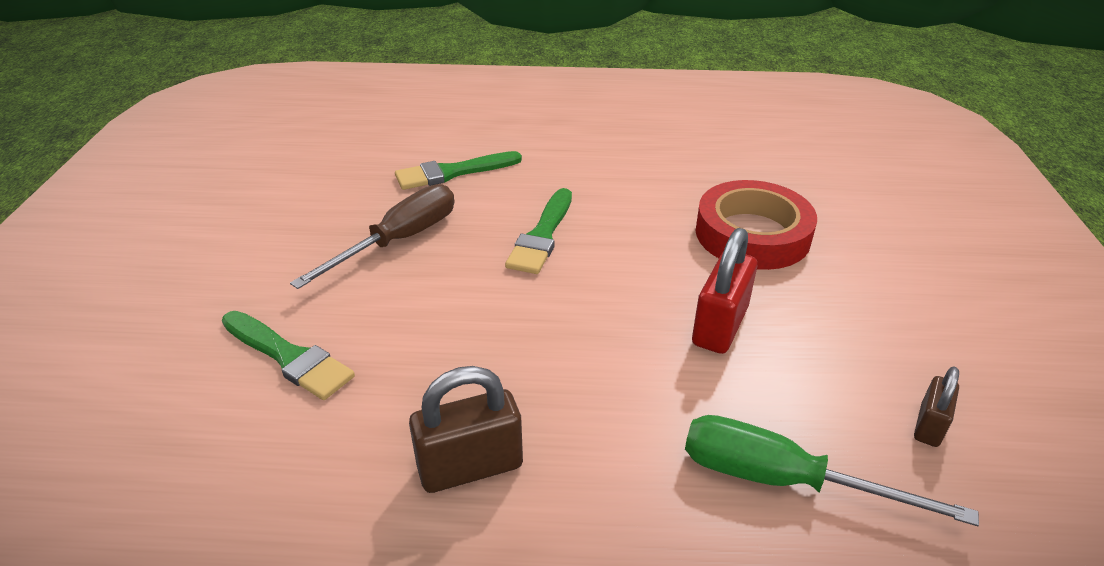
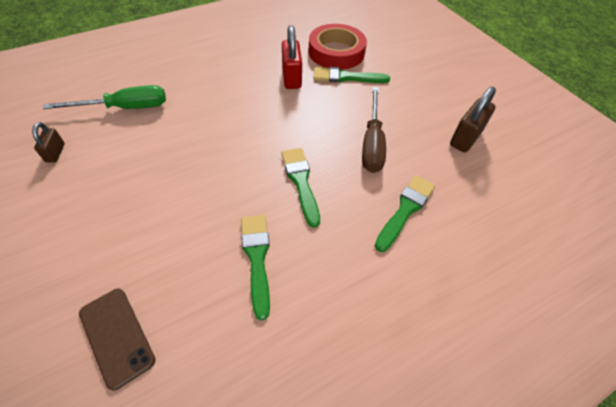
camera: 145 degrees right, 15 degrees up
brown padlock [409,366,523,493] -> brown padlock moved to [450,87,496,152]
red padlock [692,228,757,354] -> red padlock moved to [282,25,302,89]
red tape [696,180,817,270] -> red tape moved to [308,24,367,70]
none -> brown phone [79,288,155,391]
none -> green brush [241,215,270,321]

